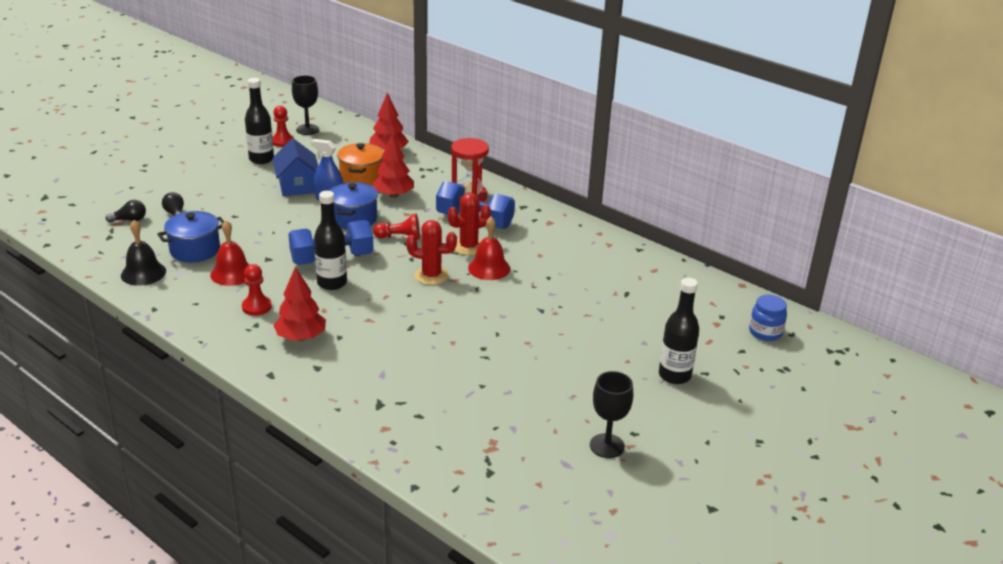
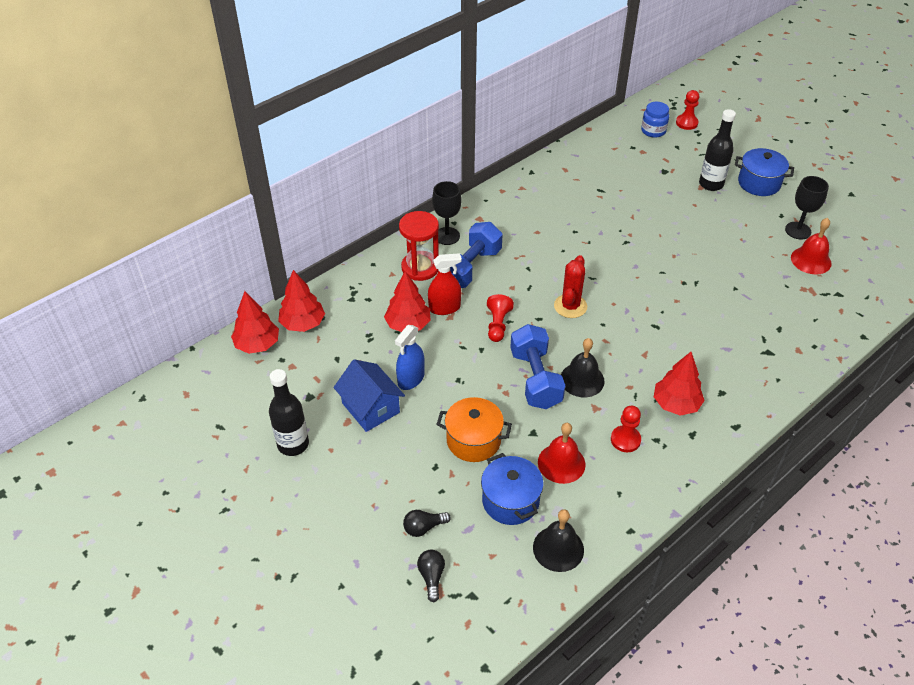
camera: 80 degrees left, 15 degrees up
blue house [272,138,318,196] -> blue house turned 60 degrees clockwise [333,359,405,432]
red pawn [273,106,294,147] -> red pawn moved to [676,90,699,130]
black goblet [292,75,319,135] -> black goblet moved to [432,181,462,245]
black bottle [314,191,347,290] -> black bell [561,338,605,397]
blue pot [329,182,378,230] -> blue pot moved to [735,148,794,196]
orange pot [337,143,384,186] -> orange pot moved to [436,397,512,462]
red cactus [448,193,491,255] -> none
red bell [468,216,511,280] -> red bell moved to [791,218,832,274]
none -> red tree [231,291,279,354]
none -> red spray bottle [428,253,462,315]

